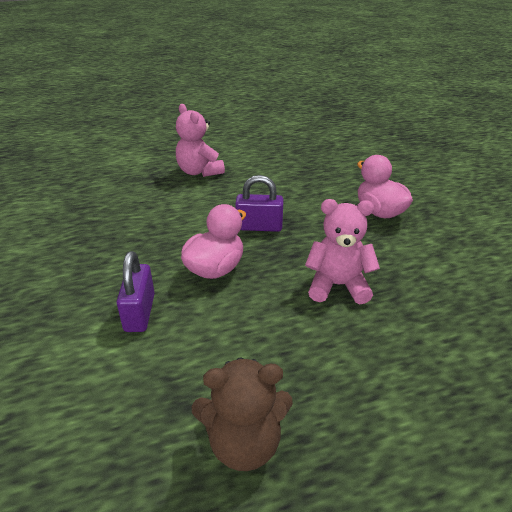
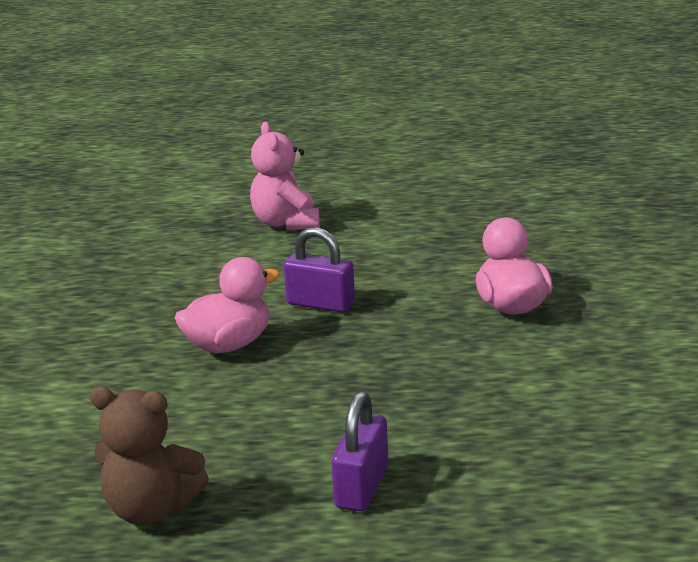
camera: 20 degrees right, 10 degrees down
purple padlock [117,251,155,332] -> purple padlock moved to [331,391,388,512]
pink teddy bear [305,199,380,304] -> none

